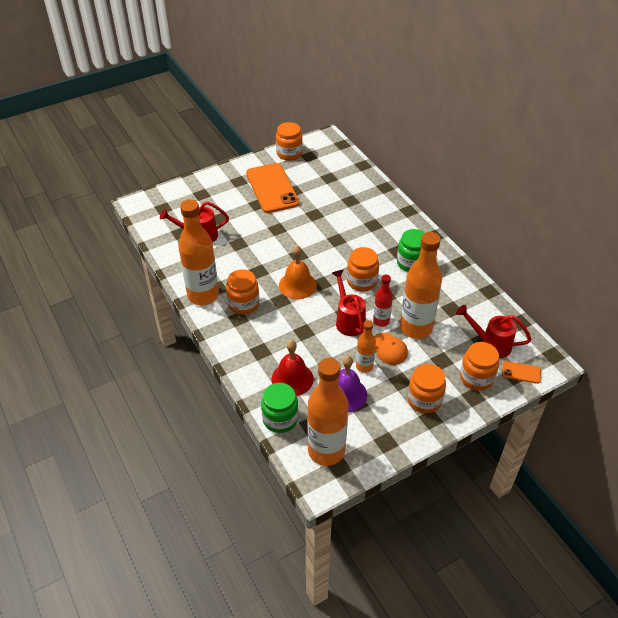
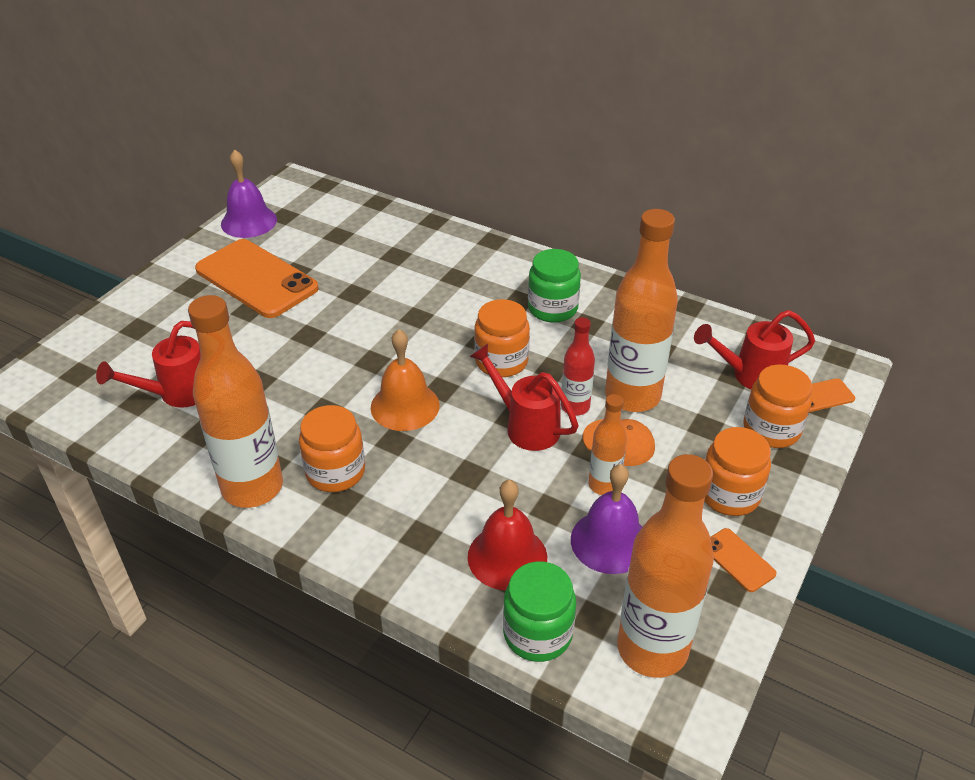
camera: 30 degrees left, 5 degrees down
orange jar [276,122,303,161] -> purple bell [221,150,277,238]
none -> orange phone [710,528,777,592]

